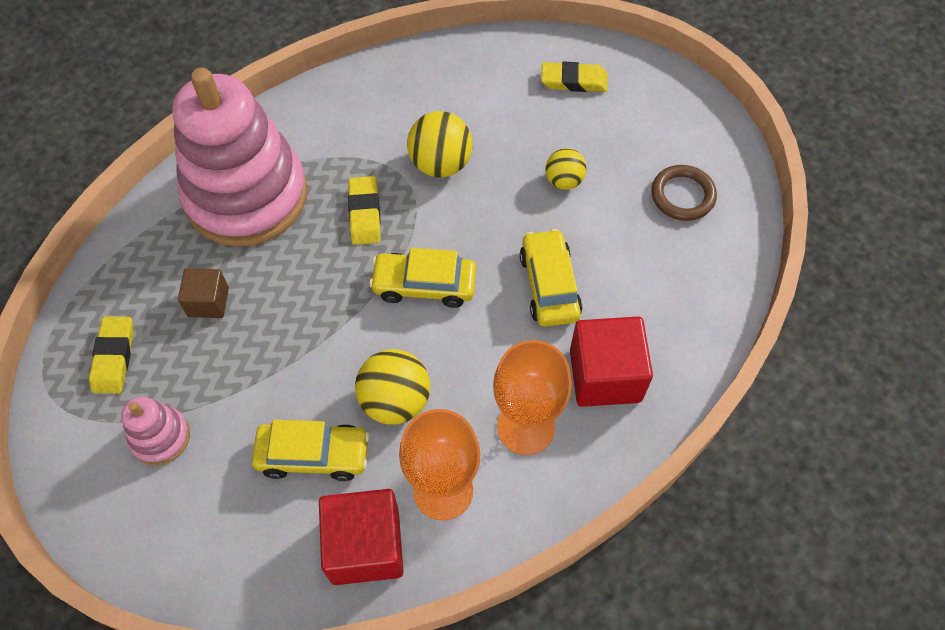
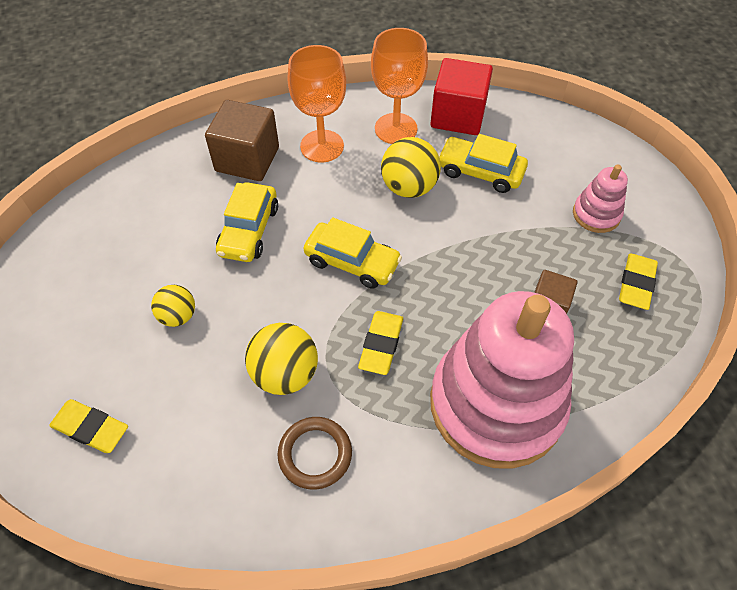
camera: 160 degrees left, 5 degrees down
red cube [570,316,653,407] -> brown cube [205,100,279,181]
brown ring [651,165,717,221] -> brown ring moved to [277,417,352,490]

